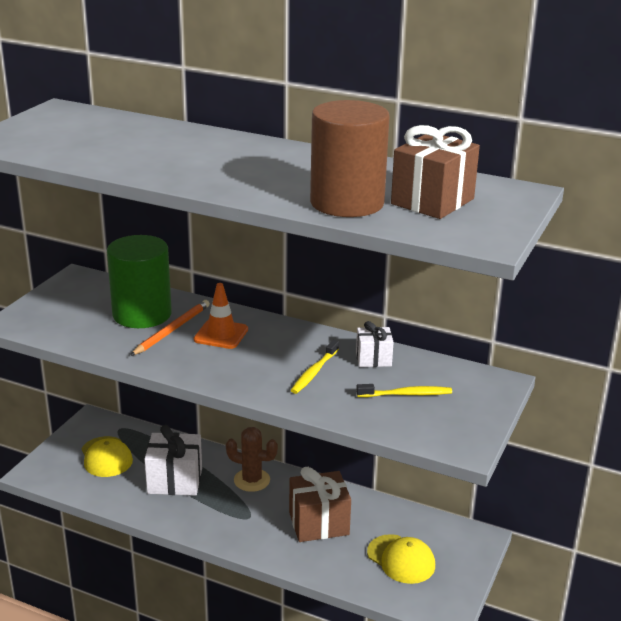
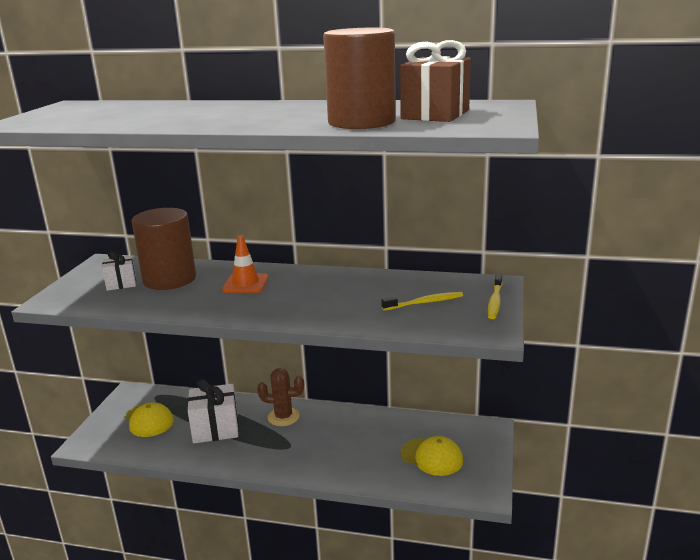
camera: 10 degrees left, 5 degrees down
green cylinder [107,235,172,328] -> brown cylinder [132,208,196,290]
orange pencil [130,300,210,356] -> none
brown gift [289,467,351,542] -> none
yellow toothbrush [290,340,339,394] -> yellow toothbrush moved to [488,274,502,319]
white gift [356,321,393,367] -> white gift moved to [102,252,136,291]

